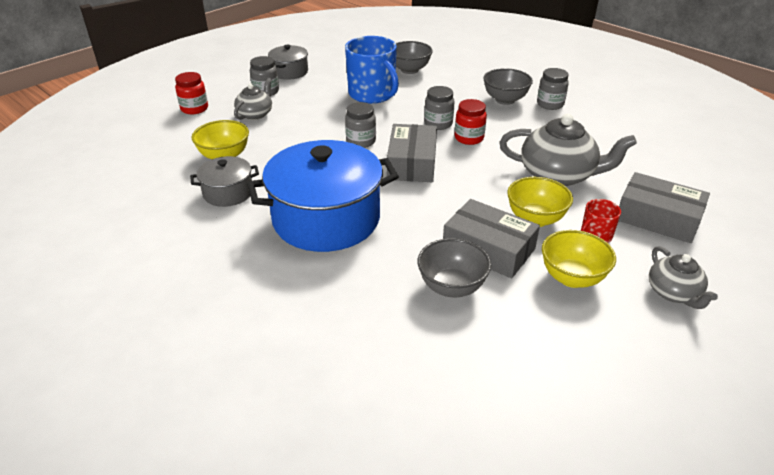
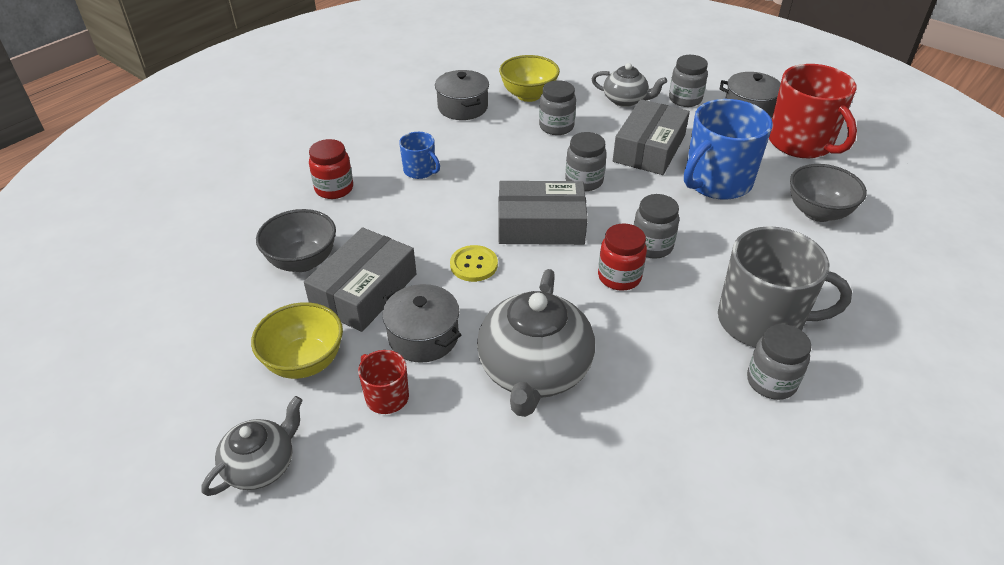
camera: 85 degrees right, 5 degrees up
red jar [175,72,208,114] -> red jar moved to [309,139,353,199]
blue pot [247,140,399,252] -> blue mug [399,132,440,179]
grey bowl [483,68,533,105] -> grey mug [718,226,852,348]
yellow bowl [507,177,573,227] -> grey pot [382,284,461,363]
grey box [619,172,710,243] -> grey box moved to [613,99,690,175]
grey teapot [649,246,718,309] -> grey teapot turned 150 degrees clockwise [202,396,303,496]
none -> yellow button [450,245,498,282]
none -> grey jar [539,80,576,135]
none -> red mug [769,64,857,158]

